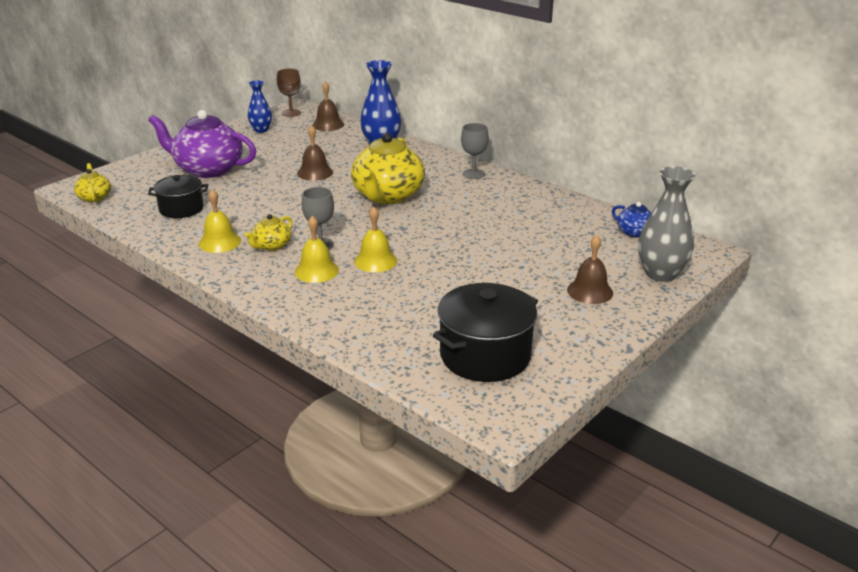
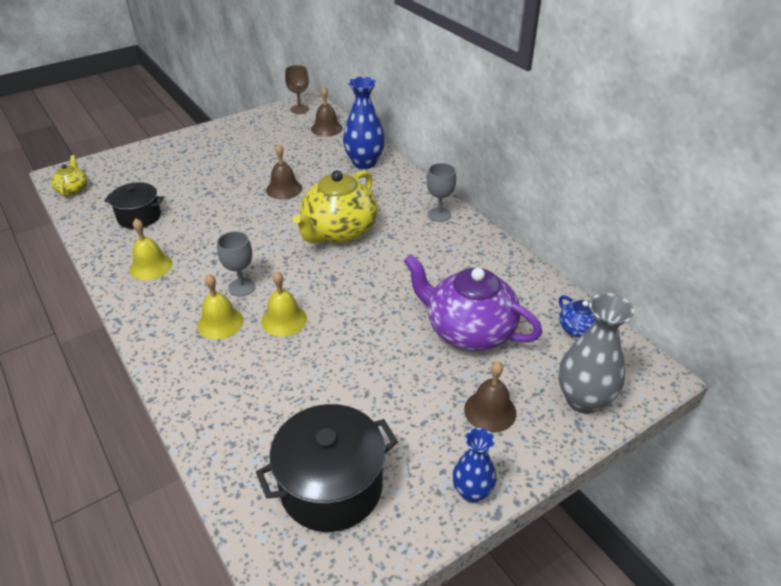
camera: 15 degrees right, 10 degrees up
purple teapot [148,110,256,178] -> purple teapot moved to [404,254,542,351]
yellow teapot [245,214,293,251] -> none
blue vase [248,80,272,133] -> blue vase moved to [452,428,496,503]

